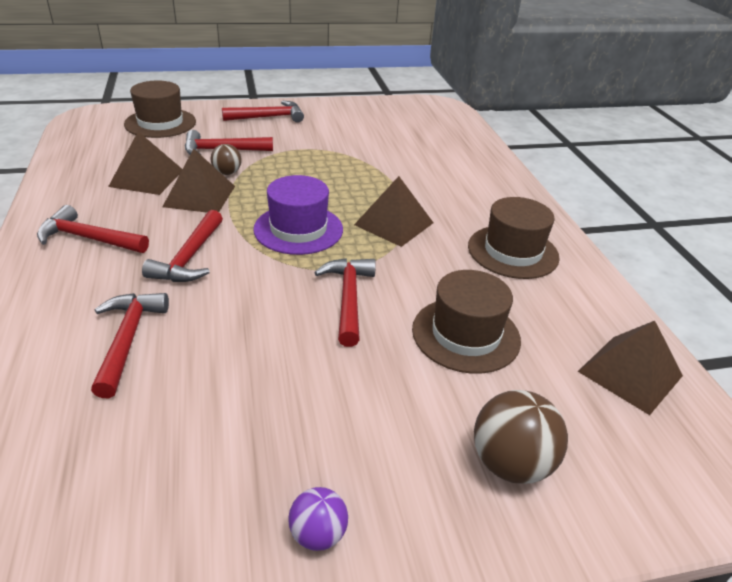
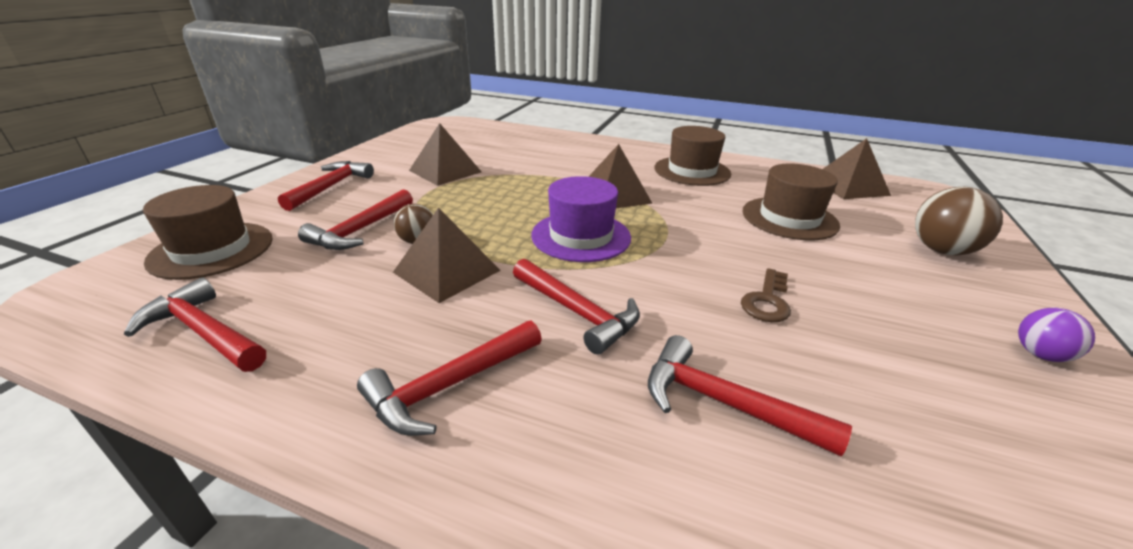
camera: 55 degrees left, 5 degrees down
brown pyramid [108,131,182,195] -> brown pyramid moved to [409,123,482,186]
red hammer [314,258,376,347] -> red hammer moved to [124,277,266,372]
none -> brown key [741,268,791,322]

